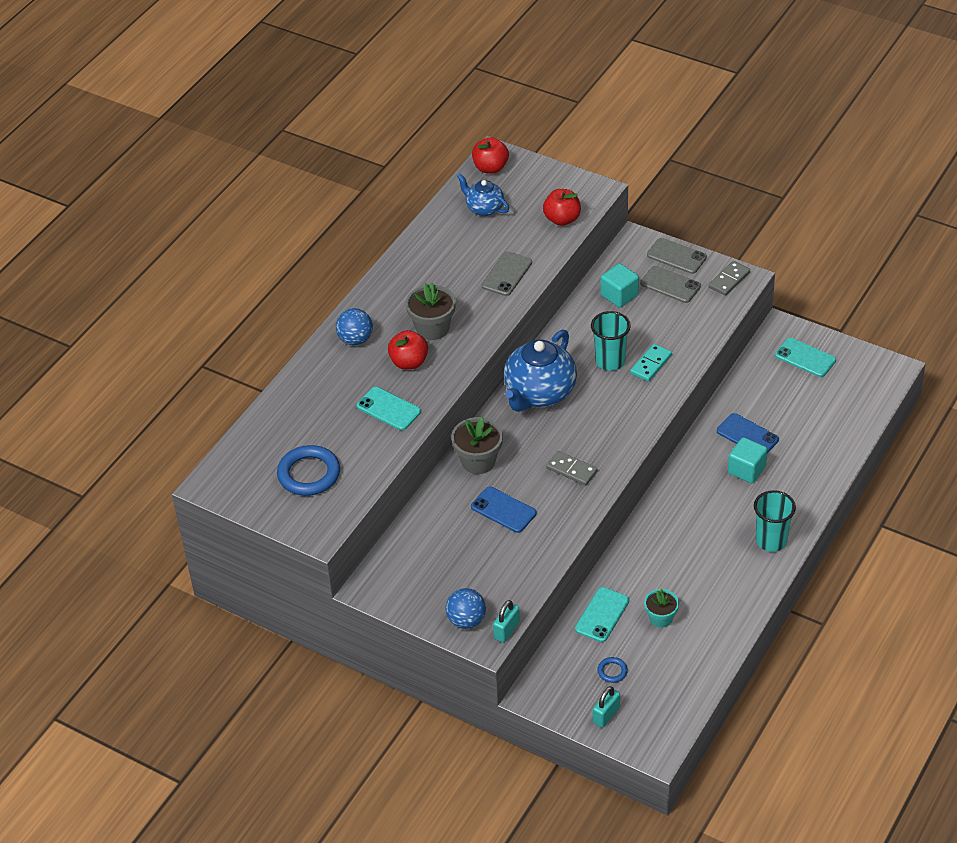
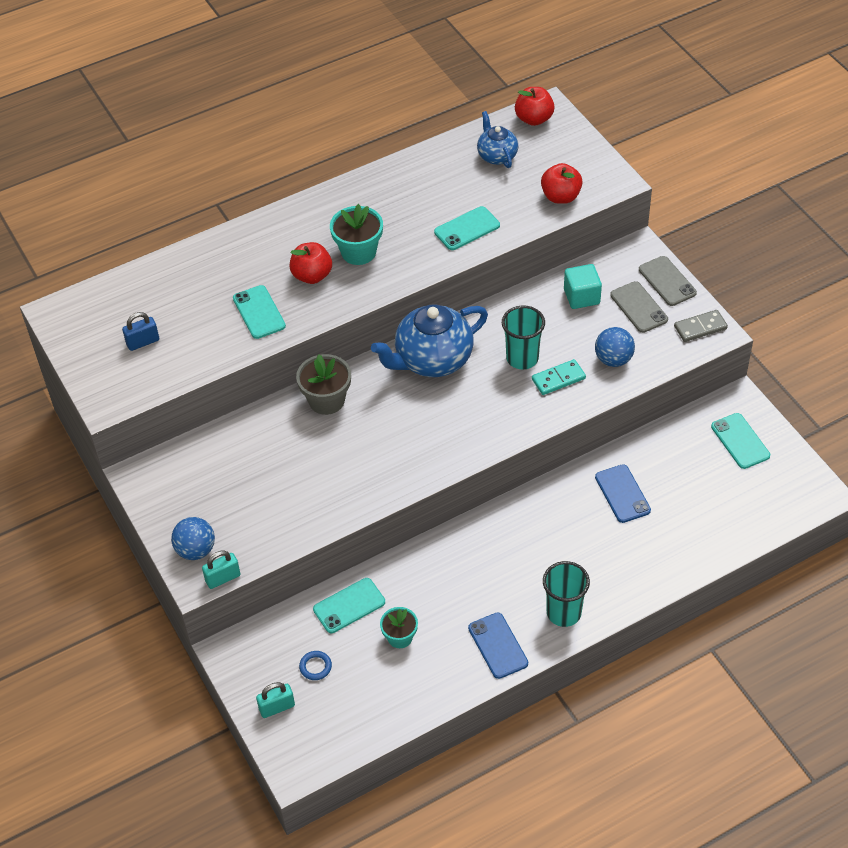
camera: 30 degrees right, 5 degrees up
blue ring [277,445,340,496] -> blue padlock [122,312,159,351]
blue ball [336,308,373,345] -> blue ball moved to [595,327,635,367]
grey flower pot [405,283,456,340] -> turquoise flower pot [330,204,383,265]
blue phone [471,487,537,533] -> blue phone moved to [468,613,528,679]
grey phone [482,251,532,296] -> turquoise phone [434,206,500,250]
grey domino [546,451,598,486] -> none
turquoise cube [728,437,768,483] -> none

